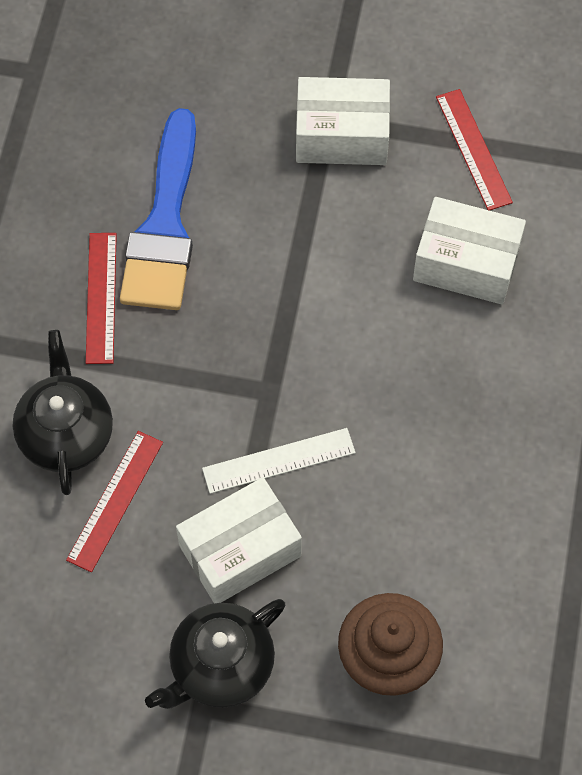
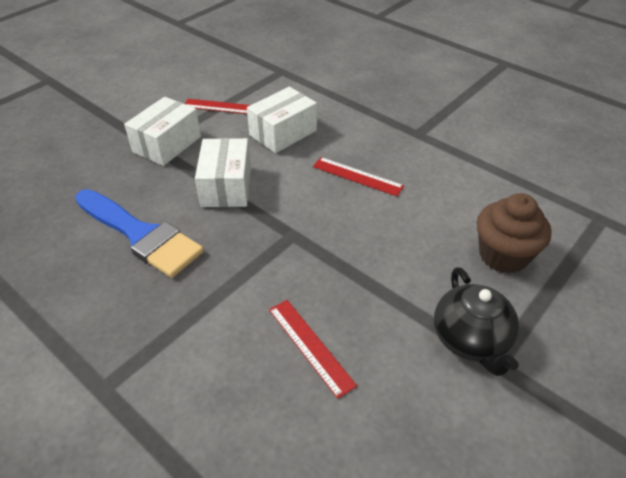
camera: 60 degrees left, 20 degrees down
black teapot [13,330,113,495] -> none
red ruler [86,233,117,364] -> red ruler moved to [313,157,404,196]
white box [176,477,302,603] -> white box moved to [195,138,251,207]
white ruler [202,428,356,494] -> none

